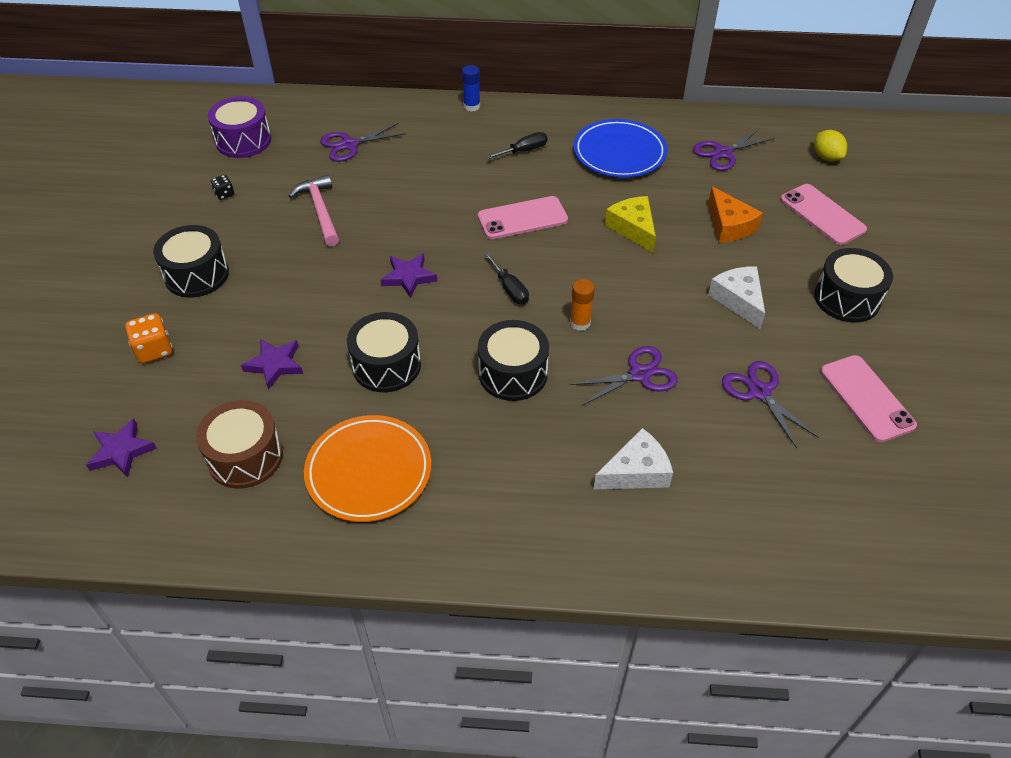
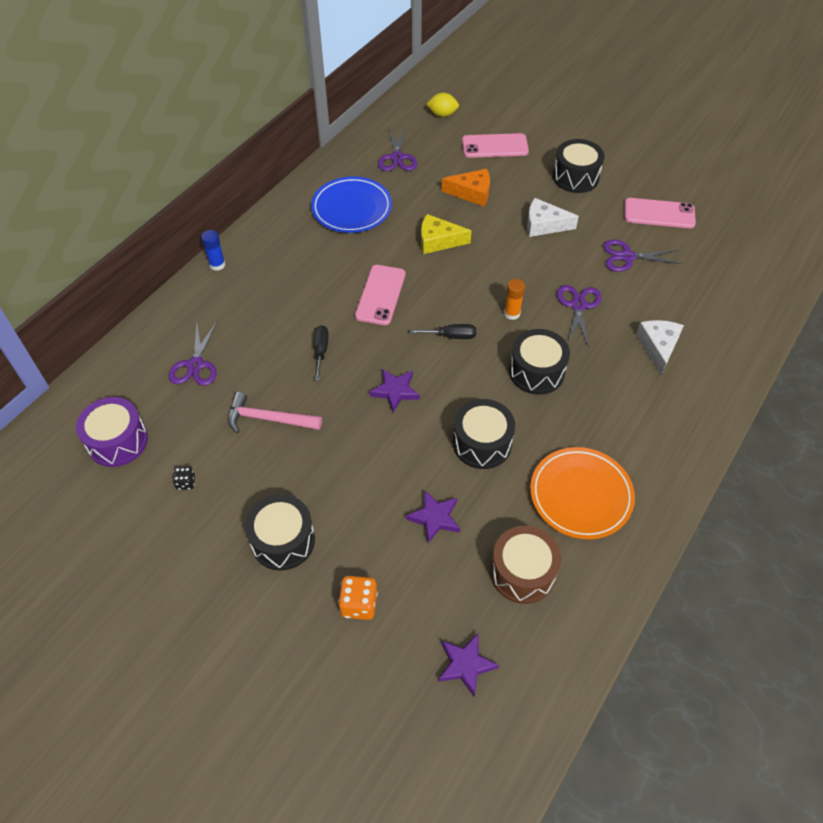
camera: 60 degrees left, 5 degrees up
black screwdriver [486,132,548,159] -> black screwdriver moved to [314,325,329,381]

